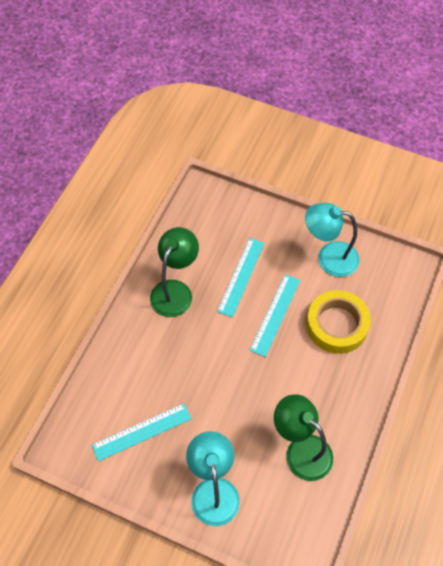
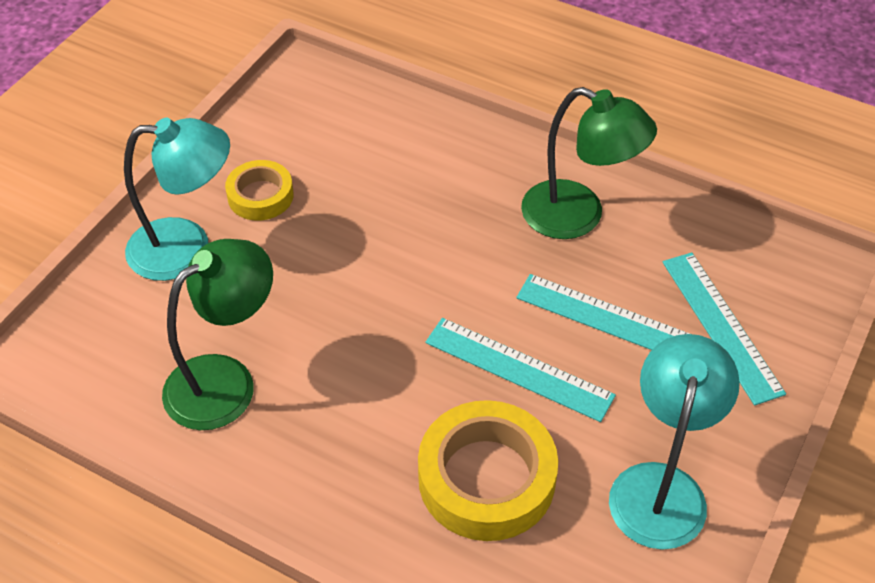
camera: 95 degrees right, 10 degrees down
turquoise ruler [92,403,192,461] -> turquoise ruler moved to [663,252,786,405]
none -> yellow tape [225,160,294,221]

